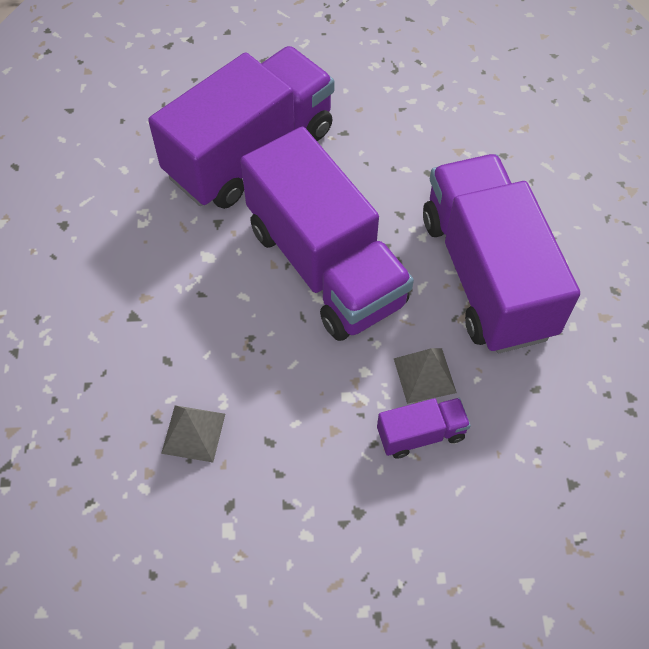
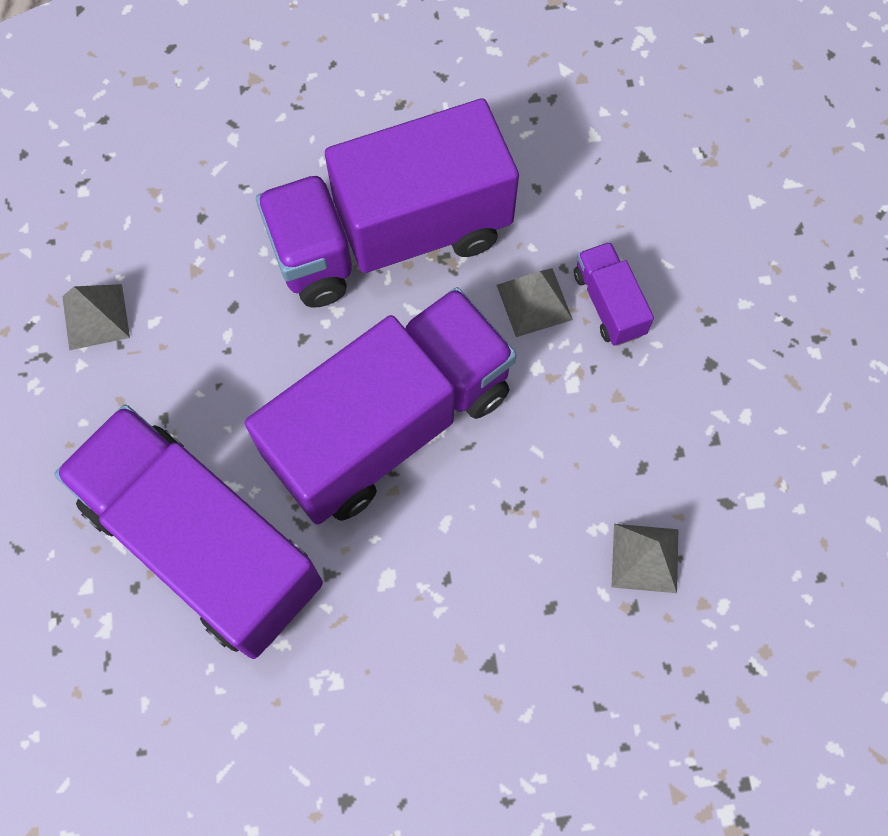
camera: 95 degrees left, 10 degrees up
none -> grey pyramid [62,284,130,350]

